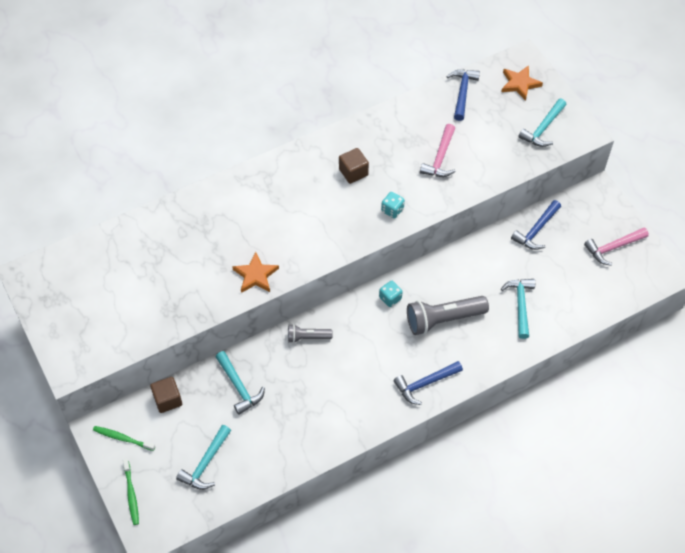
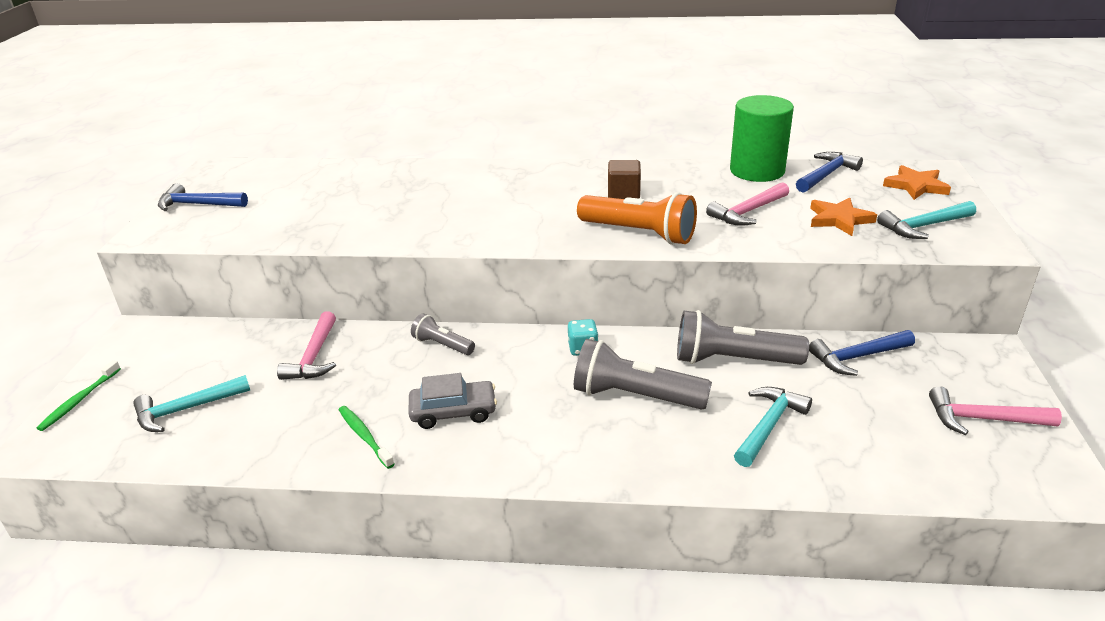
camera: 35 degrees right, 25 degrees down
green toothbrush [93,426,155,451] -> green toothbrush moved to [339,406,395,469]
brown cube [150,377,182,413] -> none
turquoise hammer [216,351,265,415] -> pink hammer [277,311,336,380]
orange star [232,252,279,293] -> orange star moved to [810,198,877,236]
turquoise dice [381,192,405,218] -> orange flashlight [577,192,697,245]
blue hammer [394,361,463,405] -> blue hammer moved to [158,183,248,211]
none -> grey car [409,373,497,429]
none -> grey flashlight [677,310,809,365]
none -> green cylinder [730,95,794,182]

